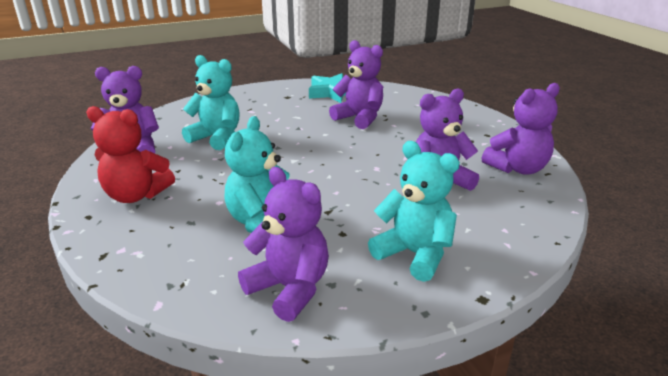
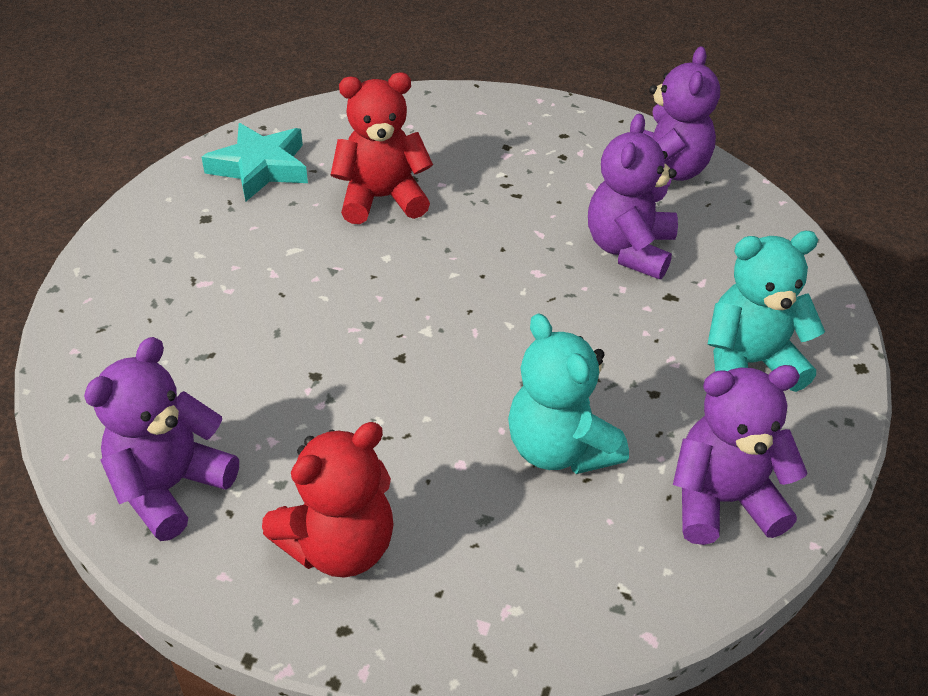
camera: 50 degrees left, 15 degrees up
turquoise teddy bear [182,55,240,150] -> none
purple teddy bear [329,40,383,129] -> red teddy bear [331,72,433,224]

